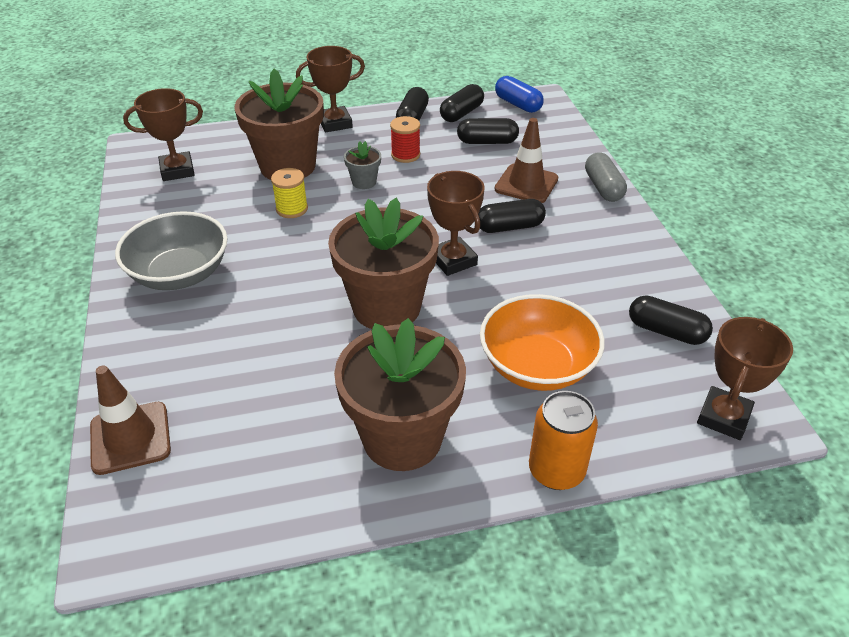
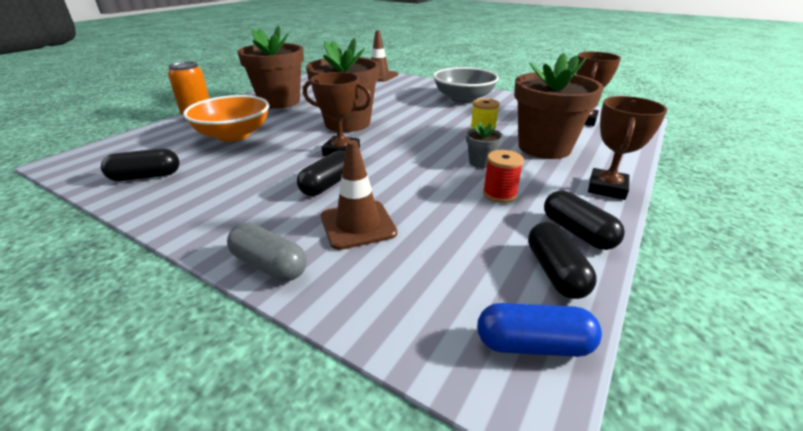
camera: 135 degrees right, 10 degrees down
black capsule [457,118,519,144] -> none
brown trophy [697,317,793,440] -> none

